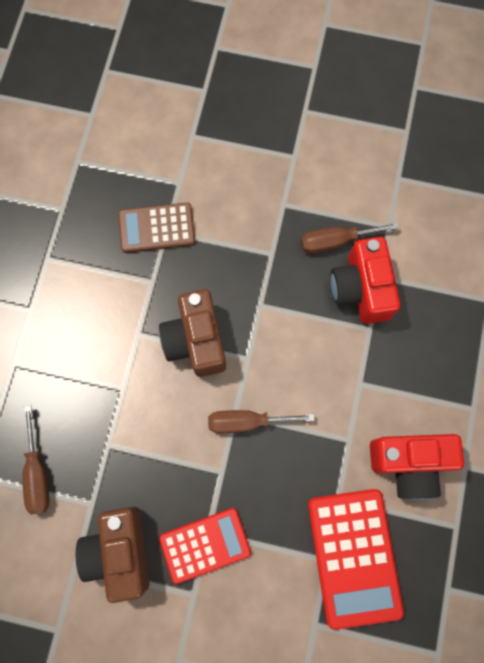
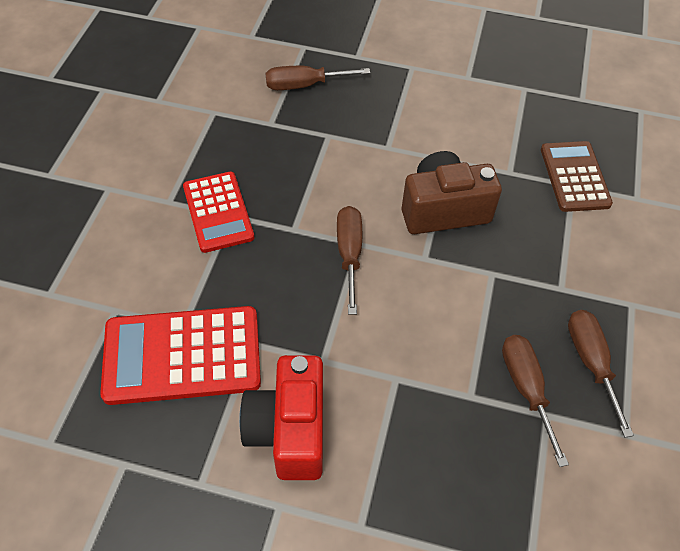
camera: 90 degrees right, 20 degrees down
brown camera [76,506,149,603] -> none
red camera [330,237,401,324] -> brown screwdriver [502,335,569,467]

